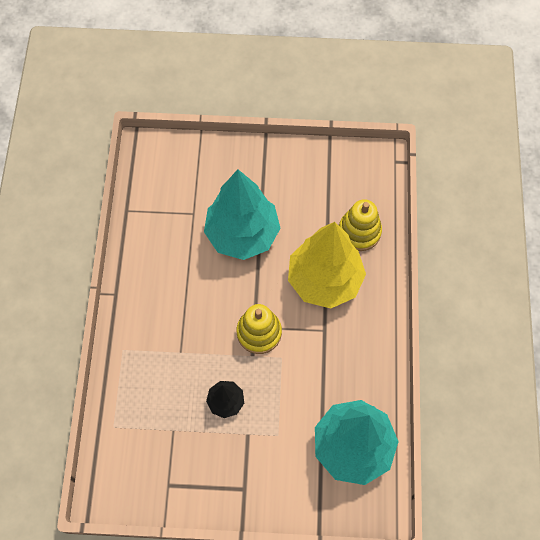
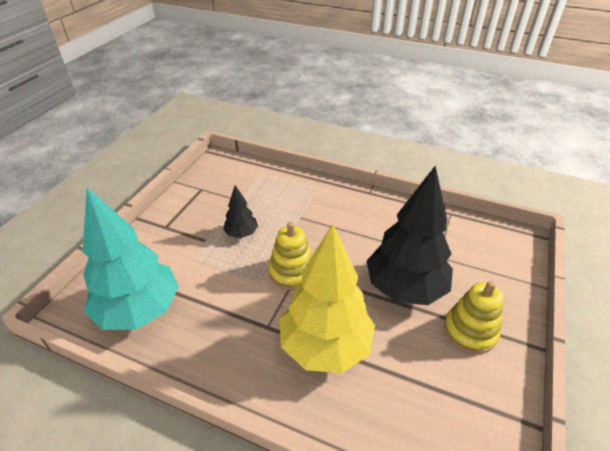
camera: 110 degrees right, 25 degrees down
turquoise tree [204,170,281,260] -> black tree [367,166,453,305]
yellow stacking toy [339,199,382,251] -> yellow stacking toy moved to [444,281,503,354]

